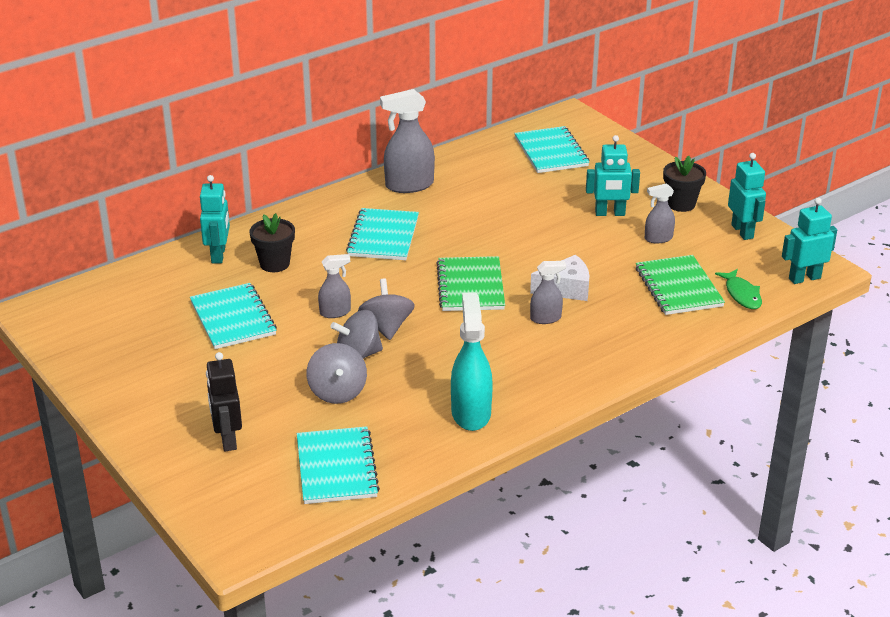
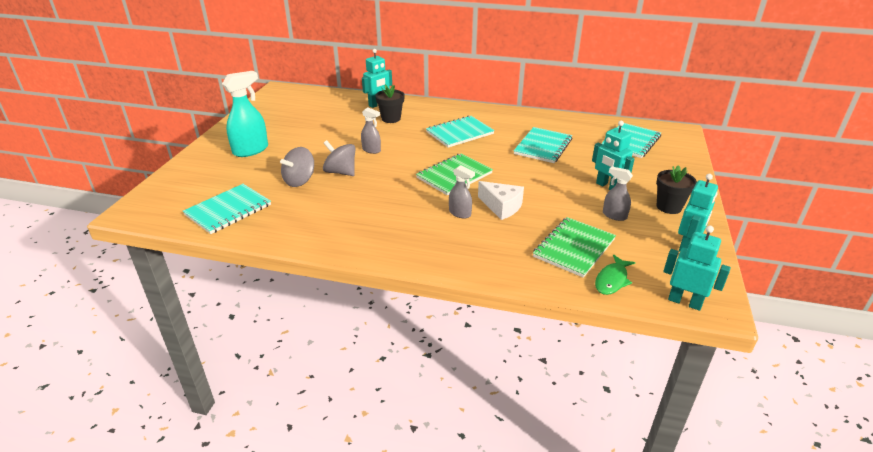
camera: 50 degrees right, 0 degrees up
turquoise notebook [190,283,277,349] -> turquoise notebook moved to [514,127,573,163]
black robot [206,352,242,451] -> none
grey spinning top [358,279,415,340] -> none
grey spray bottle [380,89,435,193] -> none
turquoise spray bottle [451,292,493,431] -> turquoise spray bottle moved to [222,71,268,157]

